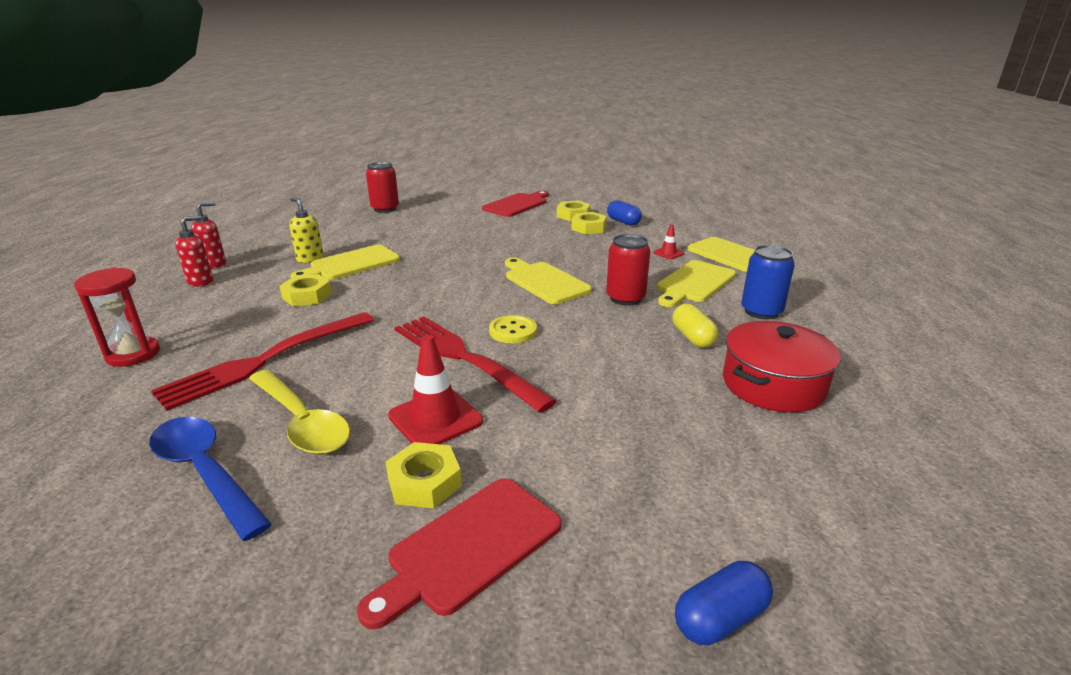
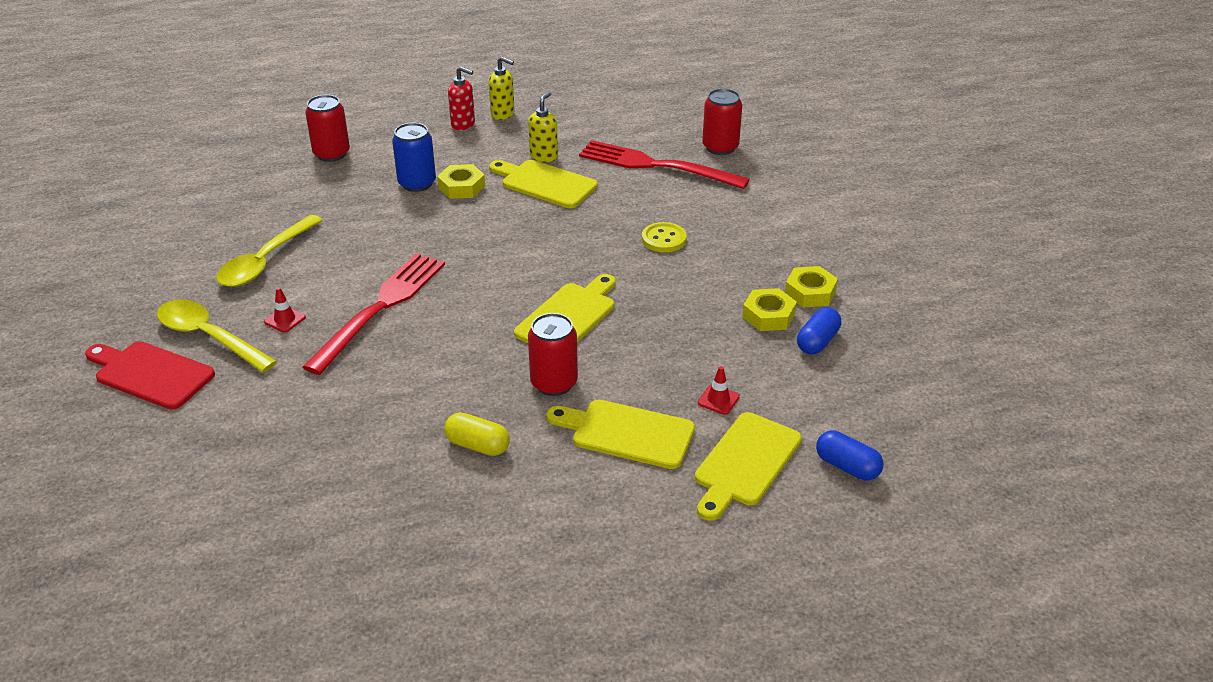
camera: 70 degrees right, 10 degrees up
red hourglass [74,268,160,367] -> red can [305,95,350,162]
blue spoon [149,416,272,541] -> none
red fork [151,312,374,411] -> red fork moved to [579,140,750,189]
red soap dispenser [191,202,226,269] -> yellow soap dispenser [489,56,515,120]
yellow nut [385,442,462,508] -> yellow spoon [157,300,277,373]
red traffic cone [388,335,483,444] -> red traffic cone [264,287,306,333], size x0.52
red cutting board [482,191,549,217] -> none
yellow button [489,315,537,343] -> yellow button moved to [642,222,687,252]
yellow capsule [673,304,718,348] -> yellow capsule turned 60 degrees clockwise [444,412,510,456]
blue capsule [675,561,773,645] -> blue capsule moved to [816,430,884,480]
red pot [723,321,841,412] -> none
blue can [741,245,795,319] -> blue can moved to [392,123,436,192]

